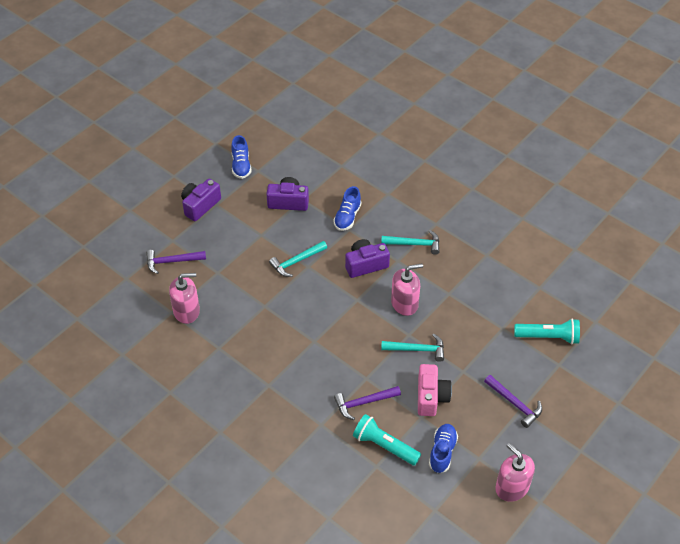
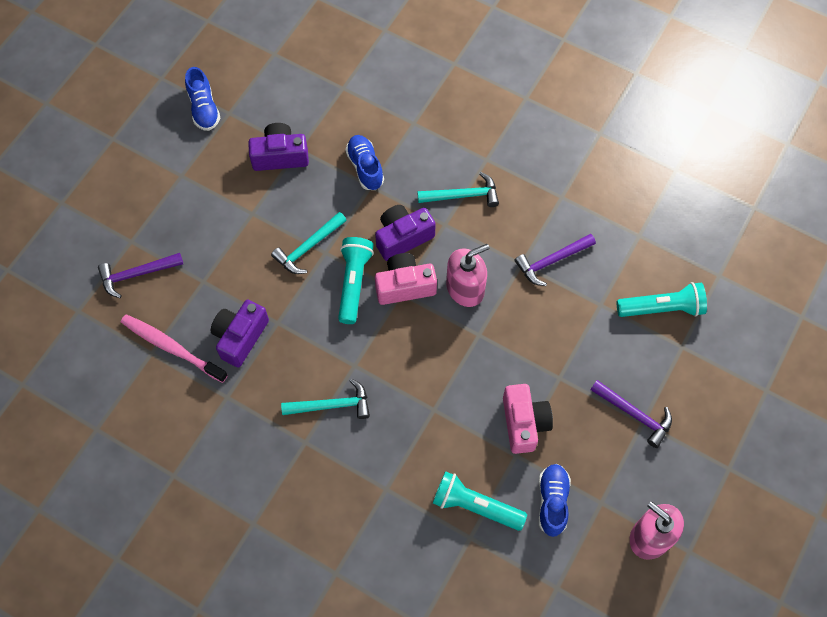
camera: 10 degrees left, 15 degrees up
pink soap dispenser [169,273,200,324] -> pink toothbrush [121,314,228,383]
purple camera [181,179,221,221] -> purple camera moved to [211,299,269,367]
blue shoe [333,186,361,231] -> blue shoe turned 150 degrees clockwise [345,135,384,190]
purple hammer [334,386,401,420] -> purple hammer moved to [515,234,596,286]
turquoise hammer [381,334,444,362] -> turquoise hammer moved to [281,379,370,419]
none -> turquoise flashlight [338,237,374,324]
none -> pink camera [375,253,437,305]

